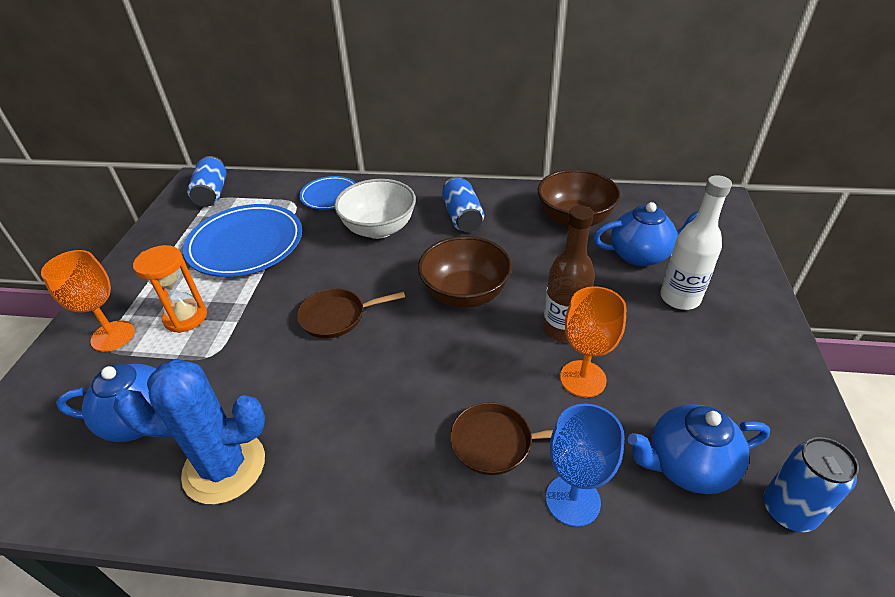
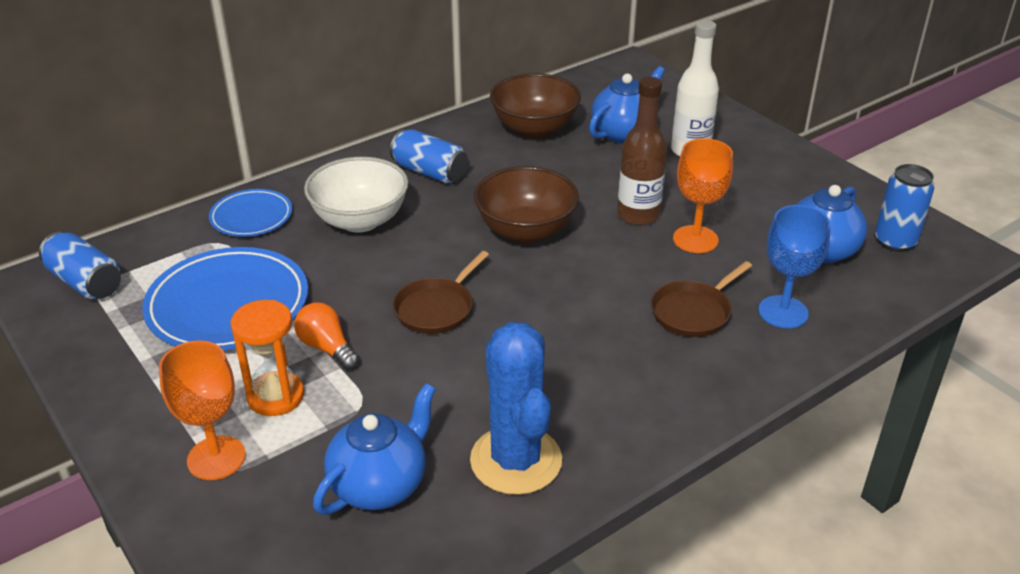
camera: 45 degrees left, 5 degrees down
blue cactus [113,359,265,504] -> blue cactus turned 60 degrees counterclockwise [470,322,562,495]
none -> orange light bulb [294,302,359,370]

